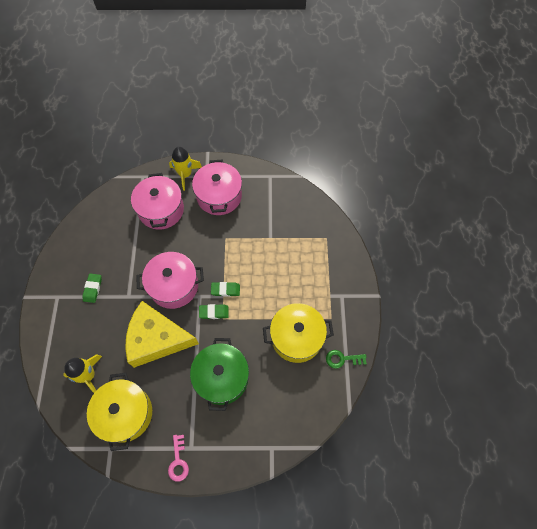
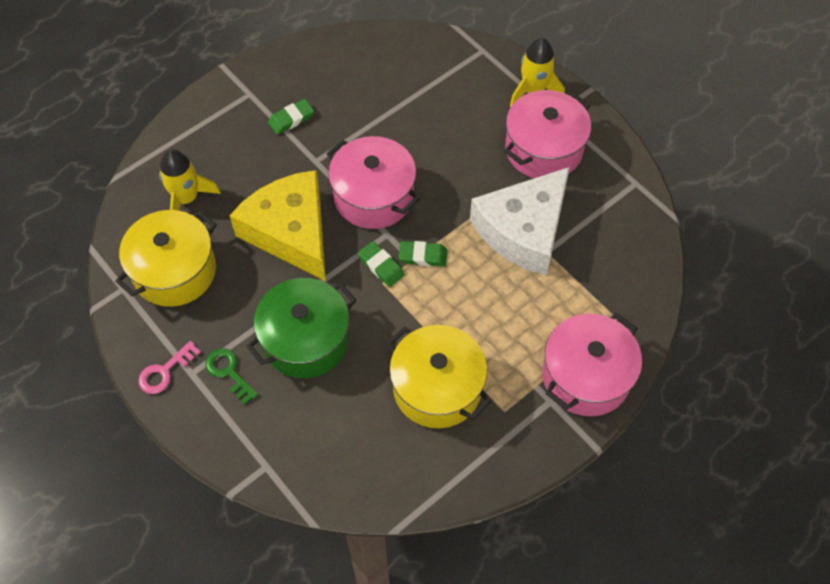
camera: 50 degrees right, 5 degrees down
pink pot [131,173,184,230] -> pink pot moved to [542,313,642,416]
green eraser [211,282,240,297] -> green eraser turned 45 degrees counterclockwise [399,241,448,267]
green key [326,350,367,369] -> green key moved to [206,348,258,405]
none -> white cheese [470,167,570,275]

